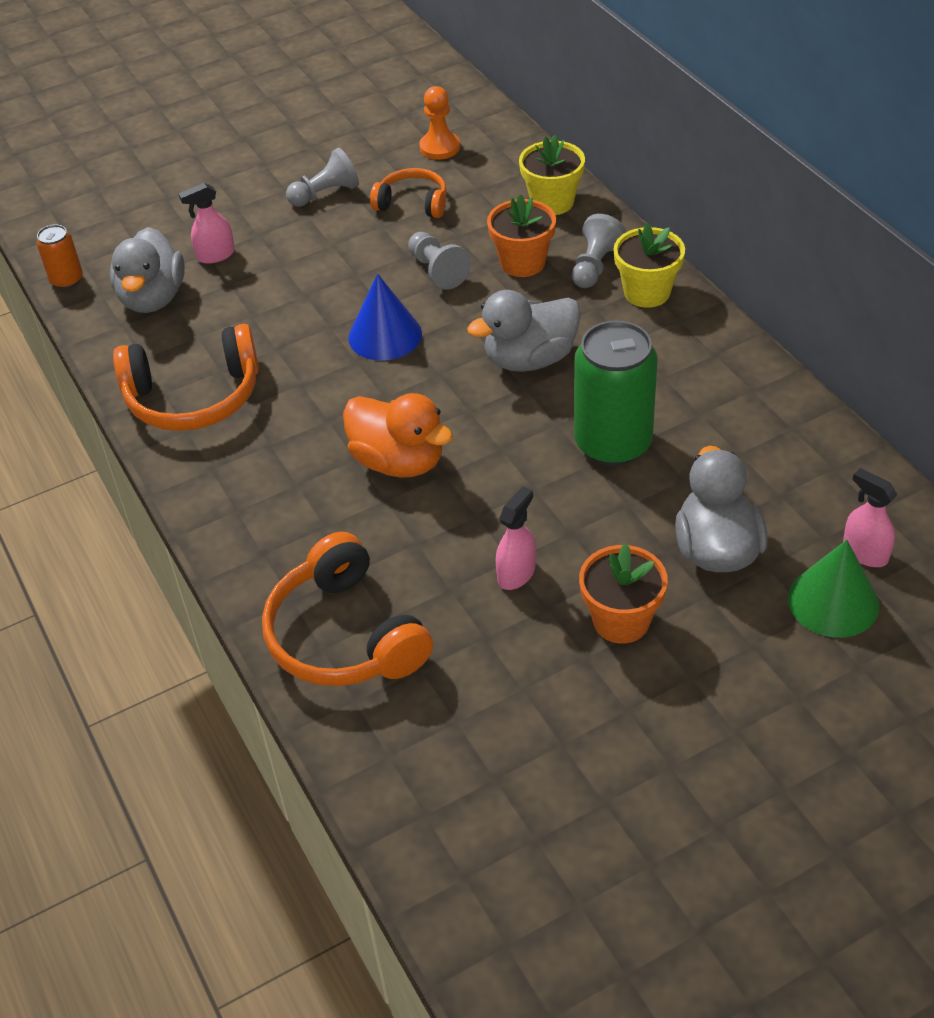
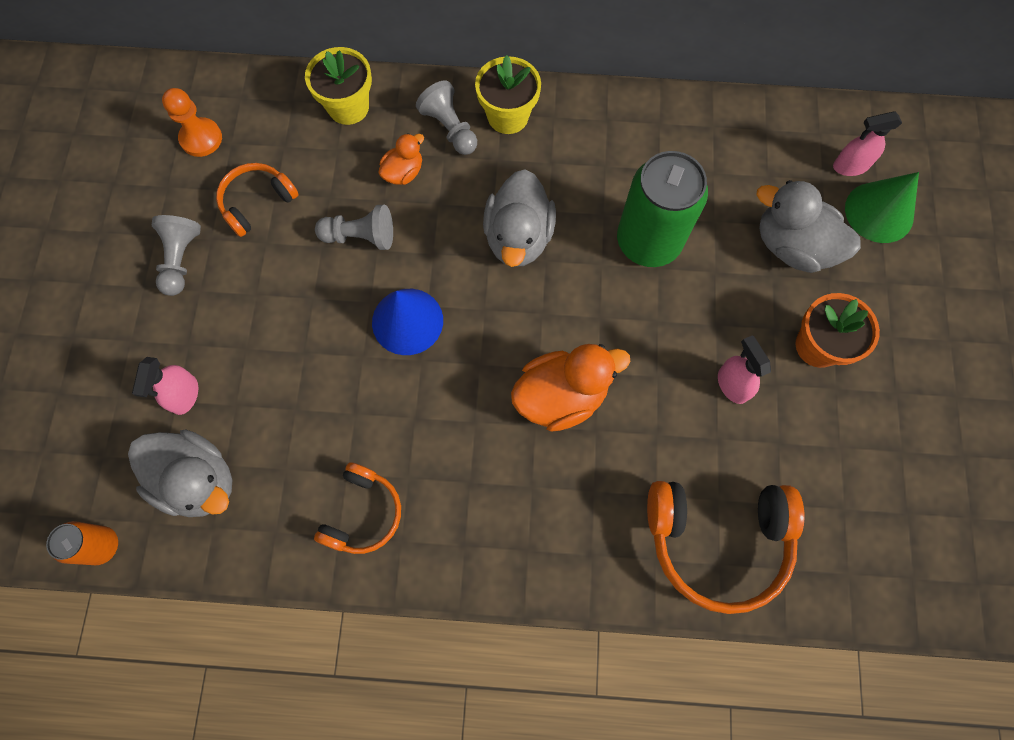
camera: 60 degrees left, 25 degrees up
orange headphones [113,324,259,431] -> orange headphones [314,462,401,554], size x0.59
orange flower pot [487,194,556,277] -> orange duck [378,133,424,185]

